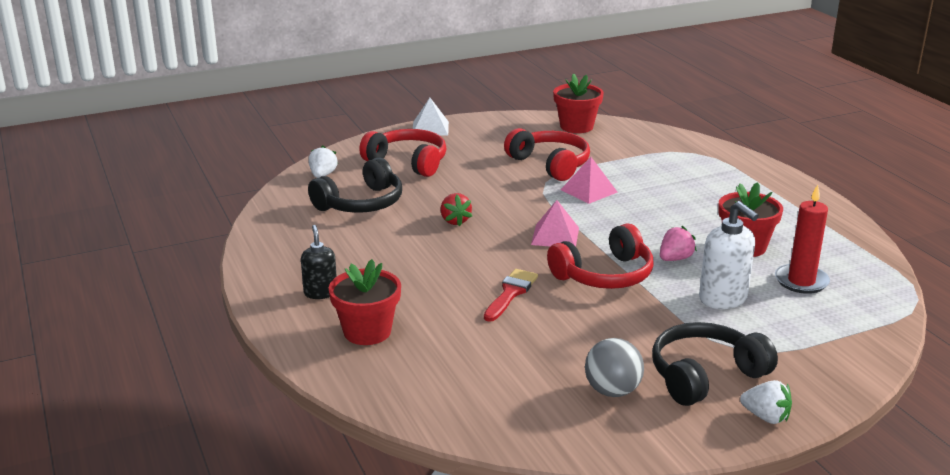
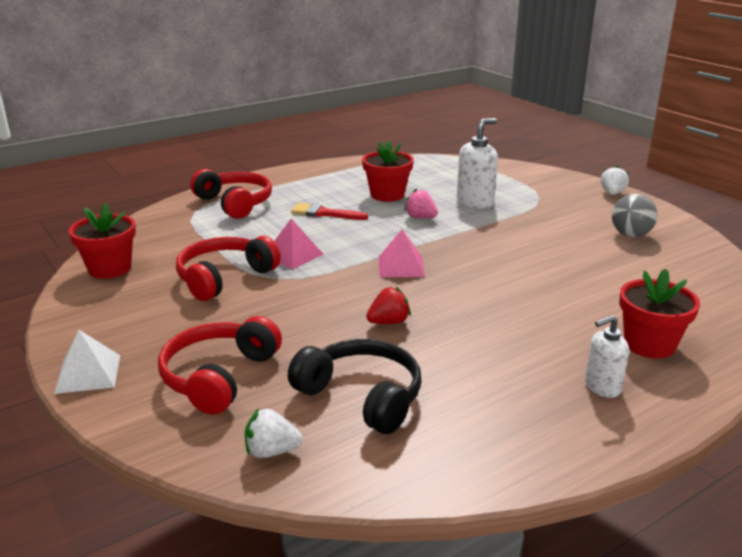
camera: 100 degrees left, 0 degrees up
black soap dispenser [301,225,337,299] -> white soap dispenser [585,315,629,398]
red brush [484,269,538,322] -> red brush moved to [291,203,368,220]
red headphones [547,223,653,289] -> red headphones moved to [190,169,272,219]
black headphones [652,322,778,406] -> none
red candle [775,185,830,294] -> none

